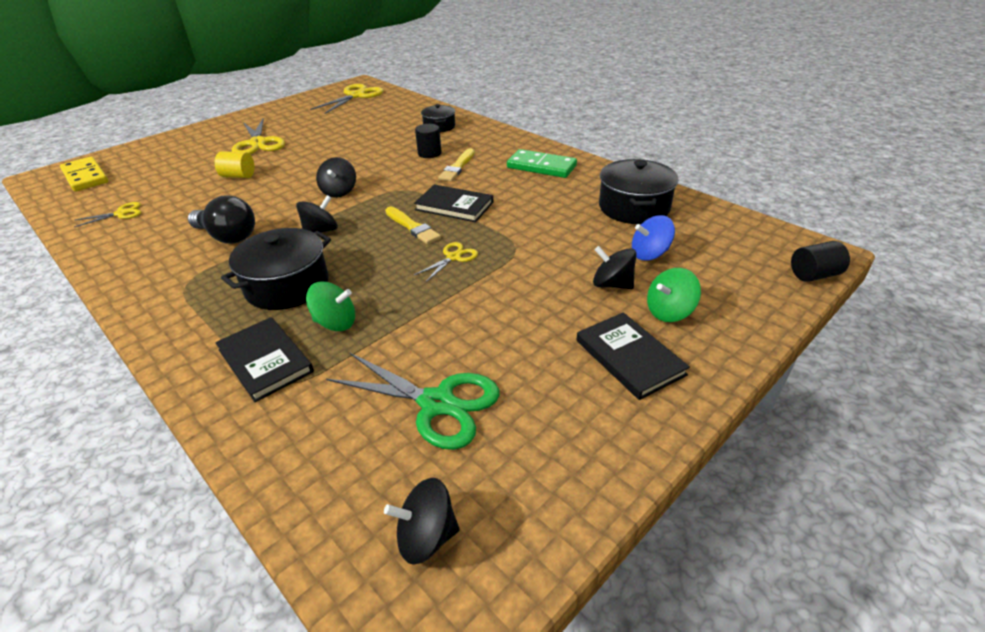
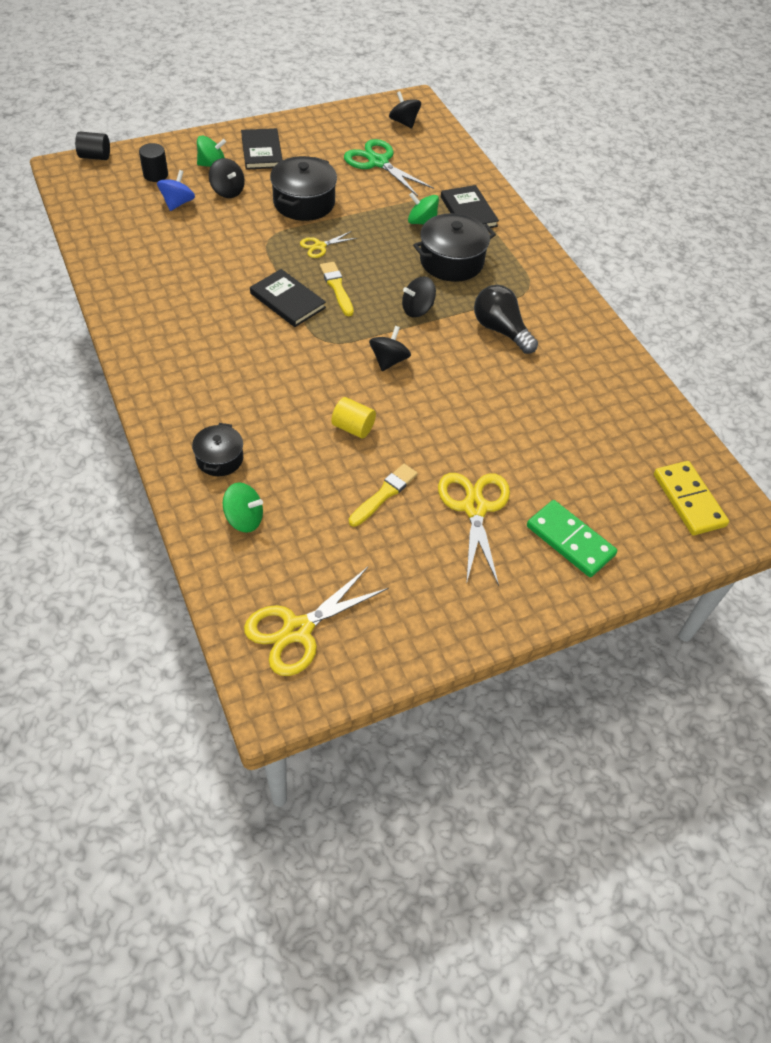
camera: 165 degrees left, 15 degrees up
yellow scissors [74,202,141,227] -> none
yellow cylinder [215,151,254,178] -> yellow cylinder moved to [331,397,376,439]
black spinning top [384,478,460,565] -> black spinning top turned 135 degrees counterclockwise [389,91,421,129]
black cylinder [415,124,442,158] -> black cylinder moved to [139,143,168,182]
yellow brush [438,148,474,181] -> yellow brush moved to [349,464,418,527]
green domino [507,149,577,178] -> green domino moved to [527,500,617,577]
black pot [599,159,679,224] -> black pot moved to [270,156,337,221]
blue spinning top [632,215,675,261] -> blue spinning top turned 75 degrees counterclockwise [157,170,195,211]
none -> green spinning top [223,483,263,533]

